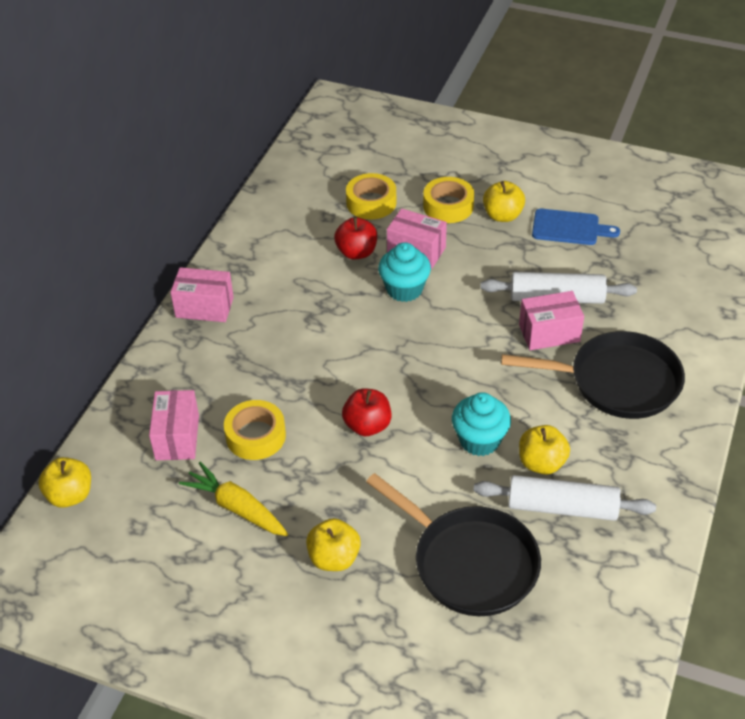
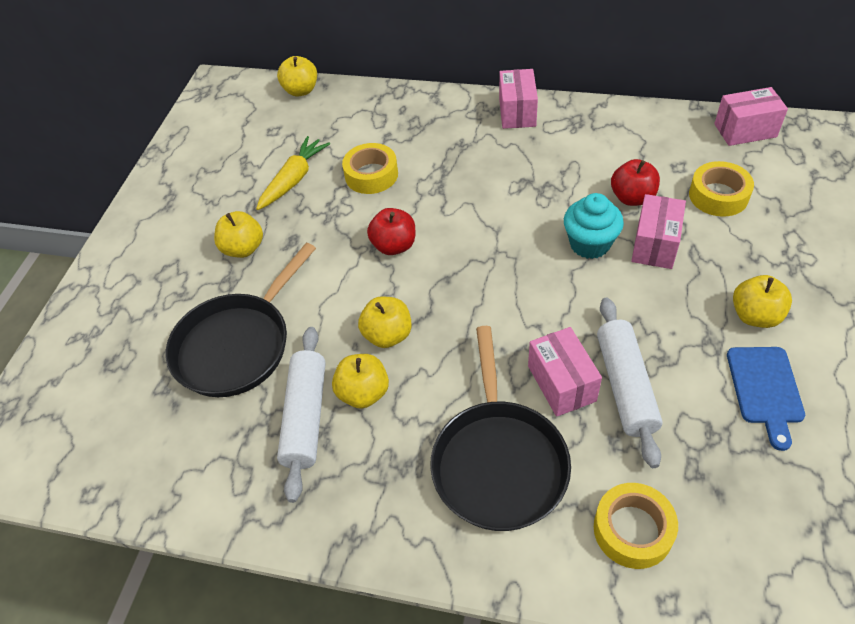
camera: 85 degrees right, 5 degrees up
pink box [149,390,199,460] -> pink box moved to [714,87,788,146]
yellow tape [423,177,474,223] -> yellow tape moved to [594,483,678,569]
turquoise cupcake [452,392,511,456] -> yellow apple [358,297,412,348]

